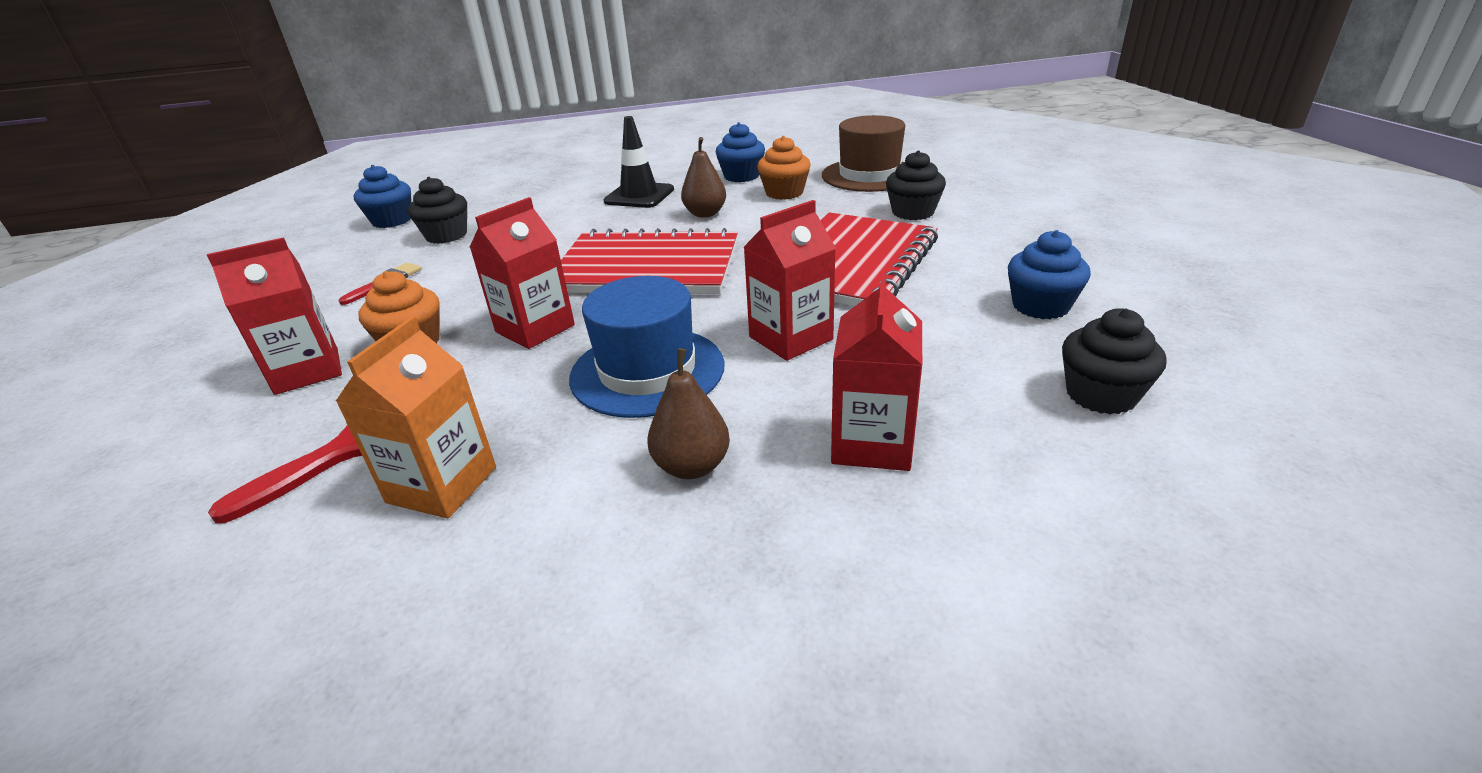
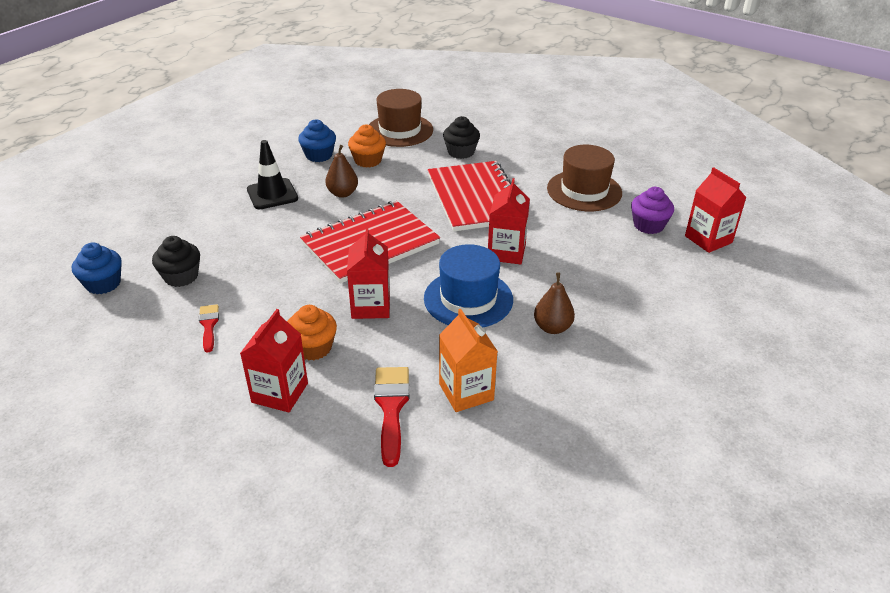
camera: 45 degrees left, 5 degrees up
red carton [831,274,922,471] -> red carton moved to [685,167,747,253]
blue cupcake [1008,230,1091,319] -> brown hat [547,145,622,211]
black cupcake [1062,308,1166,414] -> purple cupcake [631,187,674,234]

